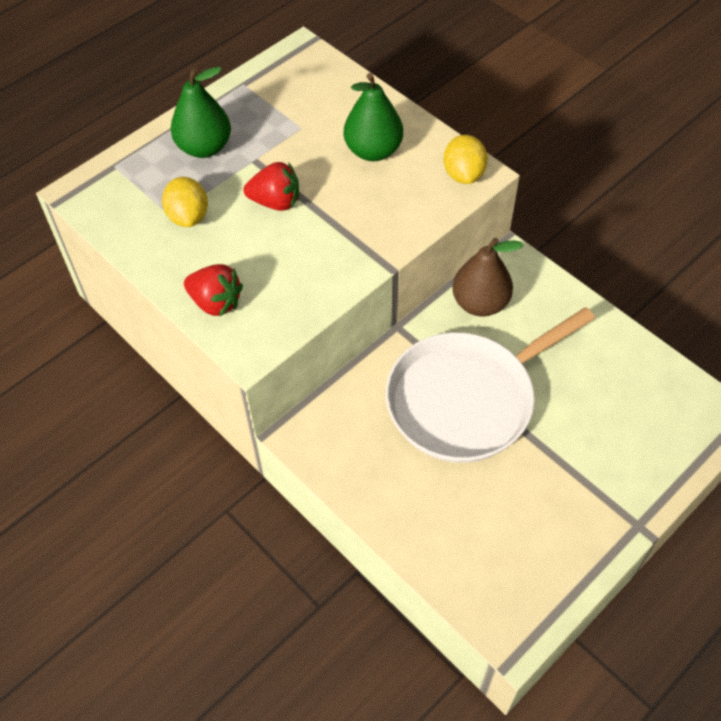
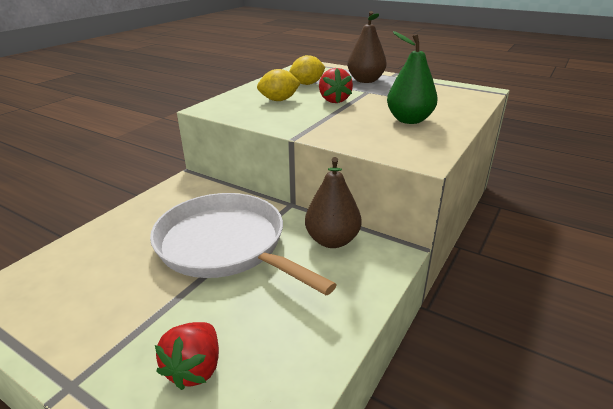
camera: 75 degrees right, 25 degrees down
green pear [171,67,231,158] -> brown pear [347,11,387,83]
red strawberry [184,264,243,316] -> red strawberry moved to [155,322,219,390]
yellow lemon [444,135,488,184] -> yellow lemon moved to [257,69,301,101]

